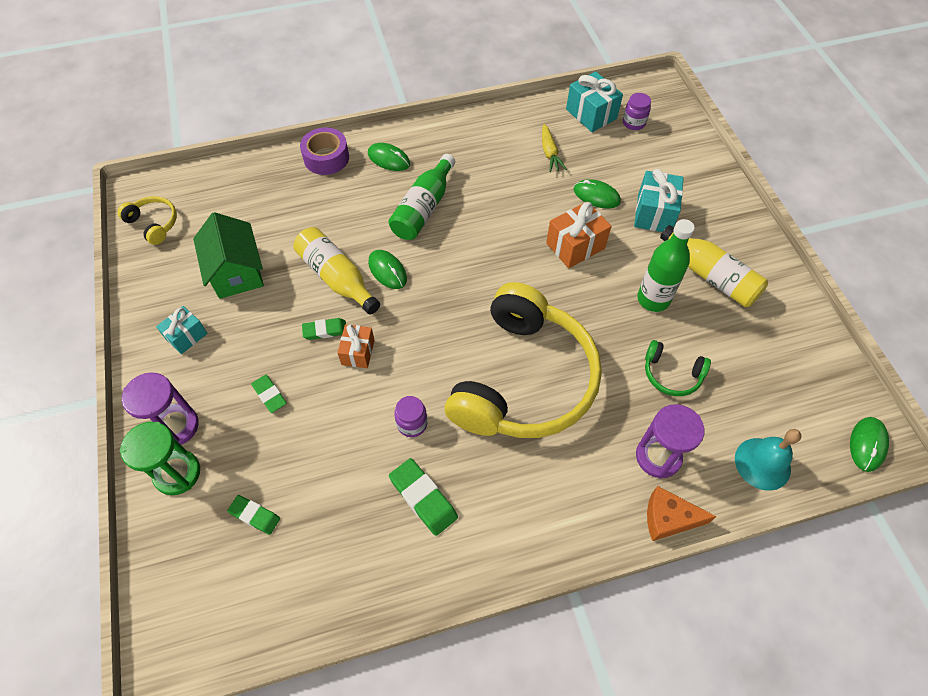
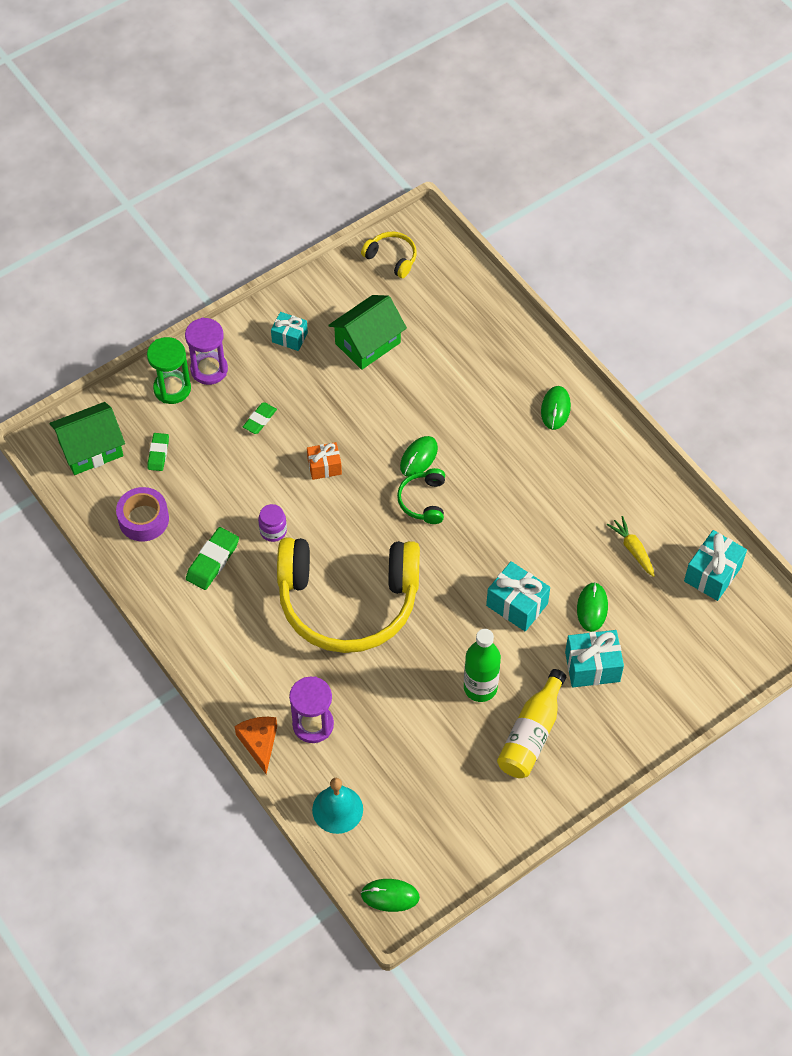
camera: 70 degrees right, 0 degrees up
yellow headphones [117,196,177,245] -> yellow headphones turned 75 degrees counterclockwise [361,232,417,278]
yellow bottle [293,227,380,314] -> none
purple tape [300,128,349,175] -> purple tape moved to [116,487,169,541]
green eraser [302,318,346,340] -> none
green bottle [388,154,455,240] -> none
yellow carrot [542,124,567,172] -> yellow carrot turned 90 degrees clockwise [607,516,655,577]
orange gift [546,201,612,268] -> turquoise gift [486,561,550,631]
purple jar [623,93,651,130] -> none
green headphones [645,340,711,396] -> green headphones moved to [397,468,445,524]
none -> green house [50,402,125,475]

